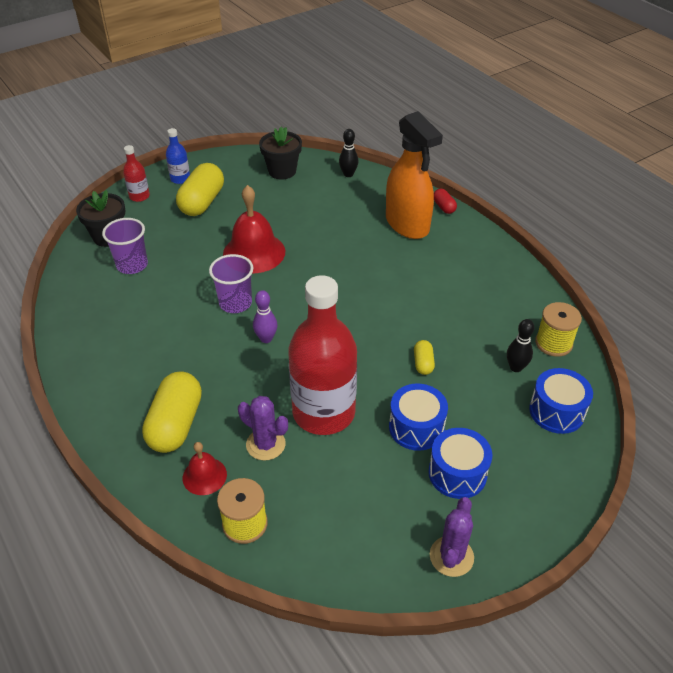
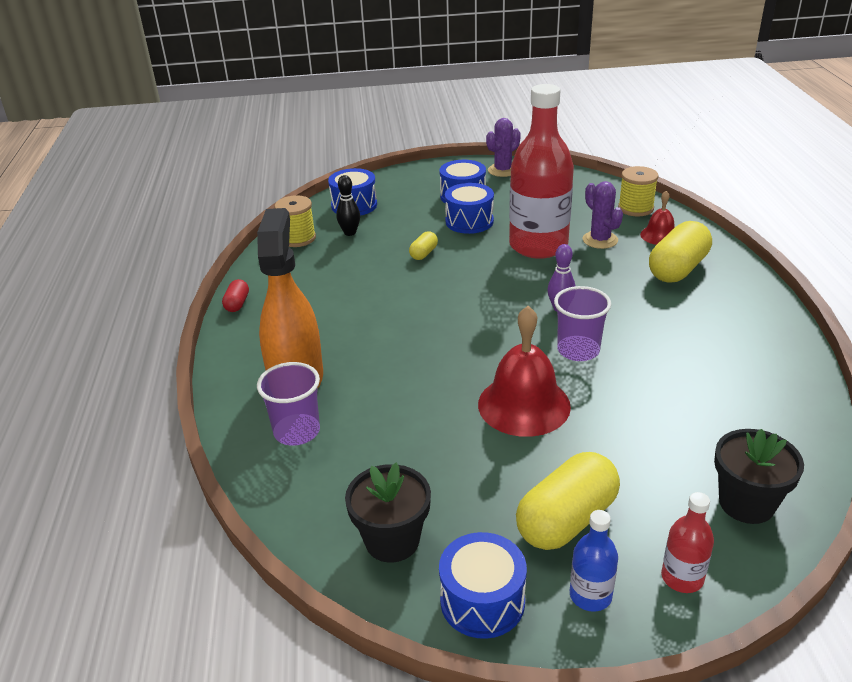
camera: 150 degrees left, 10 degrees down
purple cup [102,218,148,274] -> purple cup moved to [257,362,320,446]
black bowling pin [339,129,359,177] -> none
red capsule [434,189,457,214] -> red capsule moved to [222,279,249,312]
none -> blue drum [439,532,527,639]

